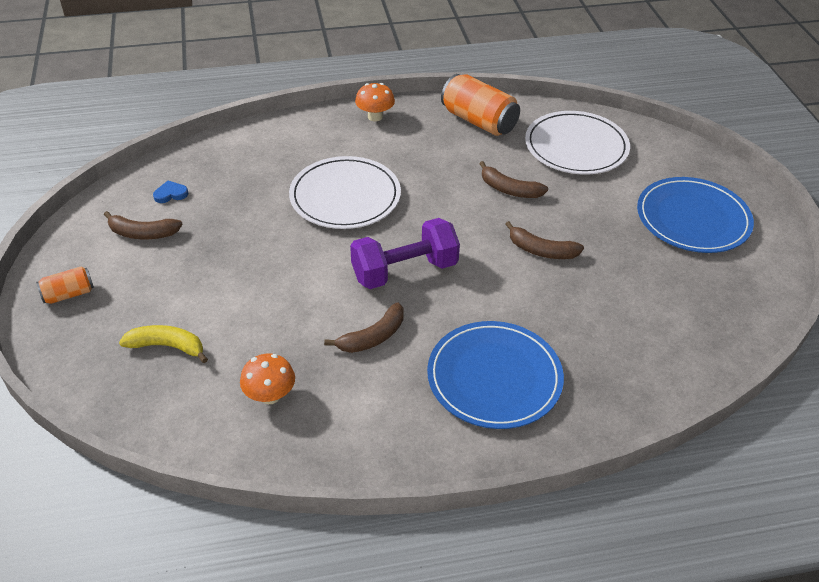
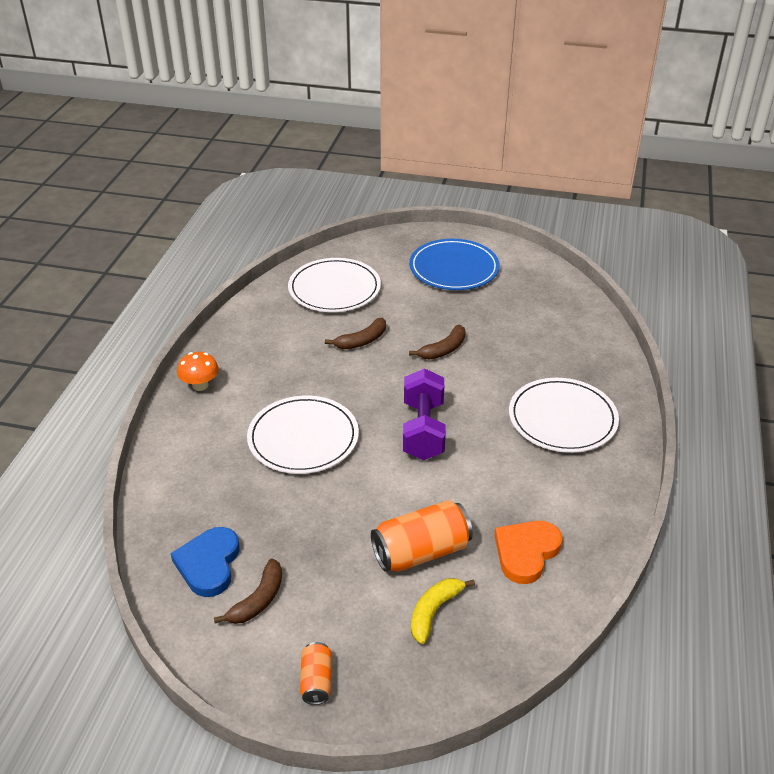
camera: 65 degrees left, 5 degrees down
blue heart [153,181,188,203] -> blue heart [170,527,240,597], size x2.04
orange mushroom [240,354,295,404] -> orange heart [494,521,563,584]
brown banana [324,303,404,353] -> none
blue plate [427,321,564,429] -> white plate [509,378,619,453]
orange can [441,74,520,136] -> orange can moved to [371,500,473,572]

